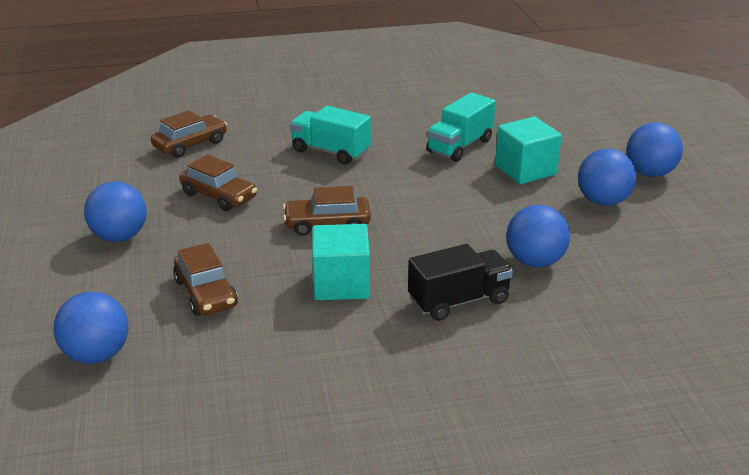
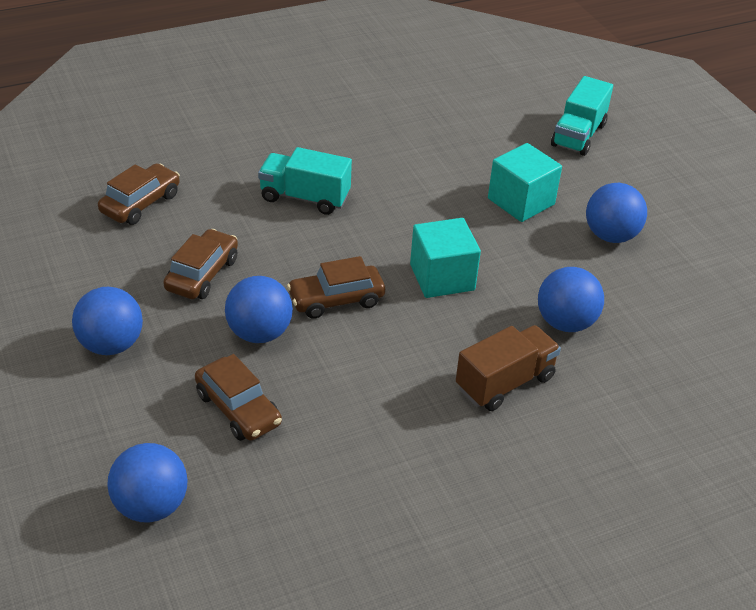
camera: 15 degrees left, 10 degrees up
brown car [179,154,257,211] -> brown car turned 90 degrees counterclockwise [163,229,238,299]
turquoise cube [312,224,370,300] -> turquoise cube moved to [410,218,481,298]
black truck [408,244,513,321] -> brown truck [456,325,561,411]
turquoise truck [427,92,496,162] -> turquoise truck moved to [551,76,613,156]
blue ball [627,122,683,177] -> blue ball moved to [225,276,293,343]

